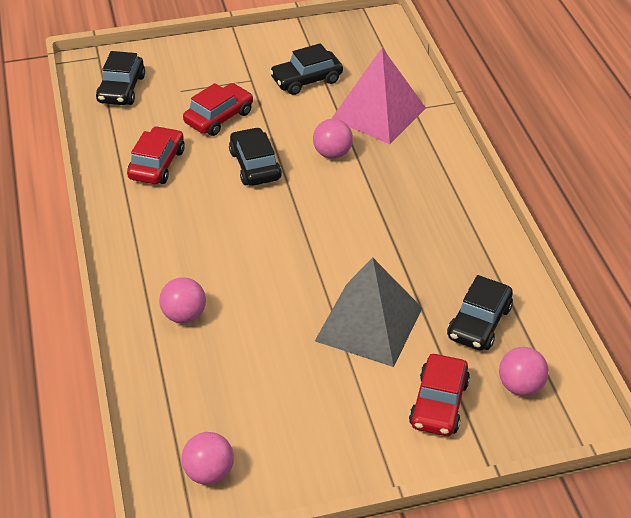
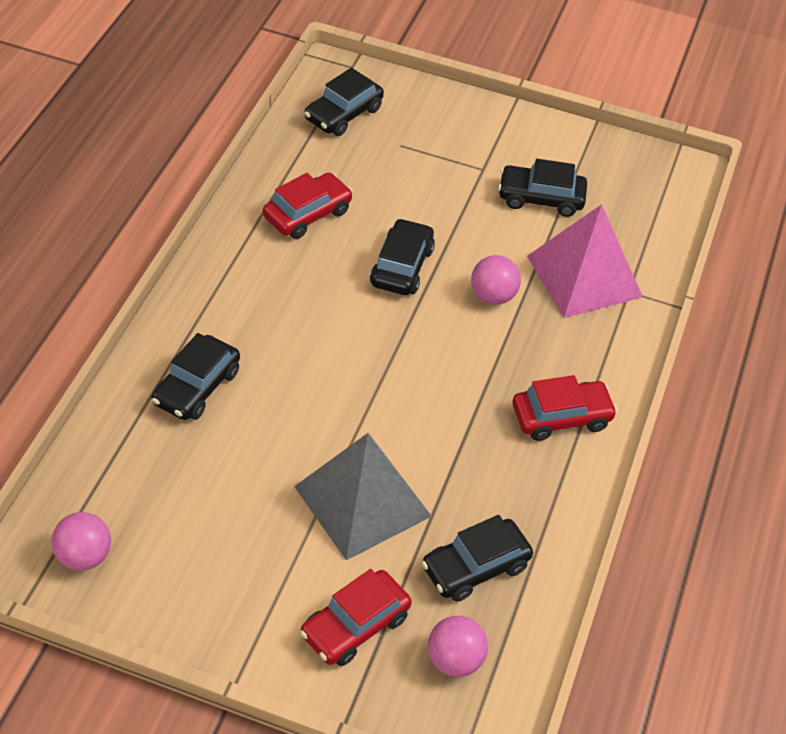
camera: 30 degrees right, 5 degrees up
pink ball [159,277,206,323] -> black car [151,333,240,420]
red car [183,83,253,136] -> red car moved to [513,375,617,441]

